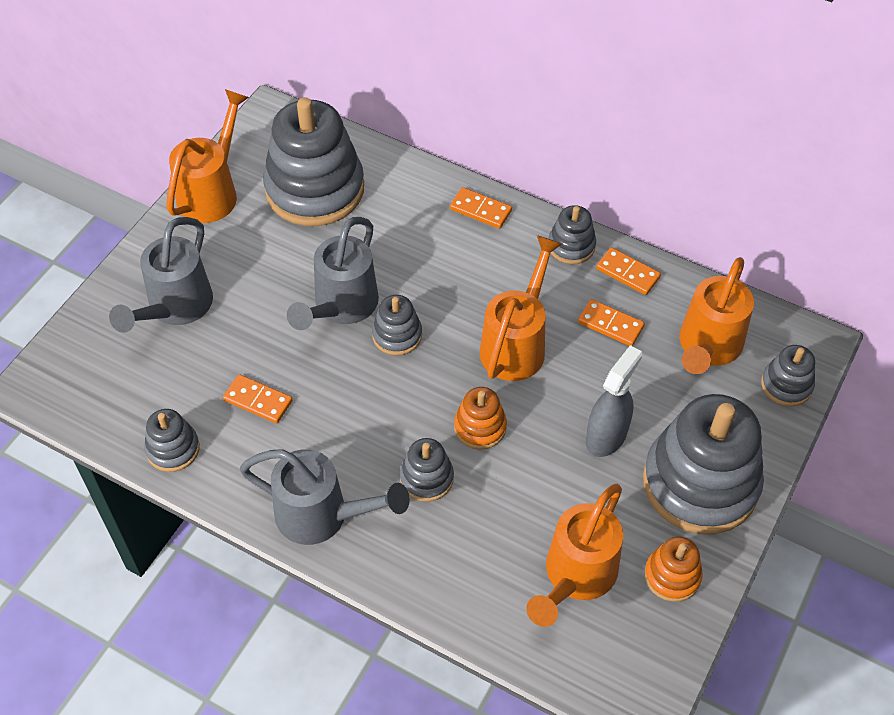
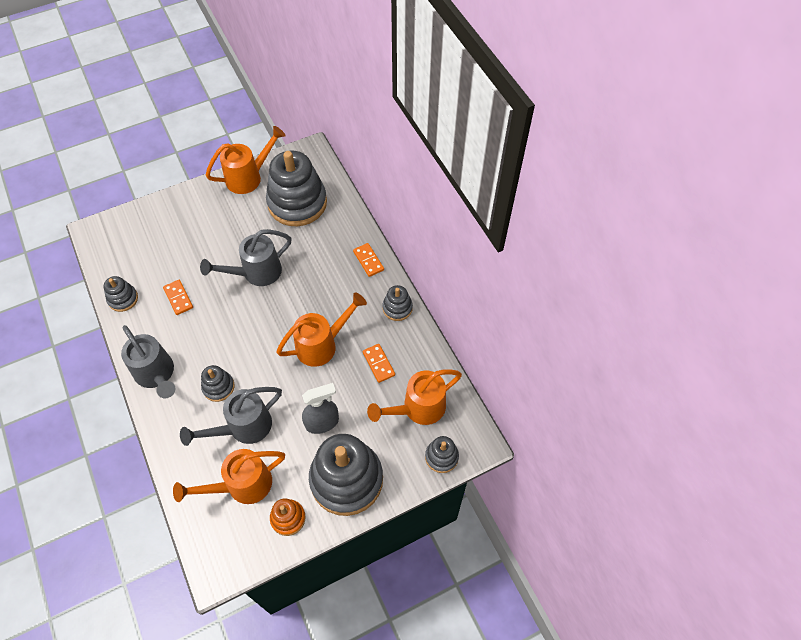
camera: 35 degrees right, 5 degrees up
grey watering can [109,217,213,333] -> grey watering can moved to [180,387,282,446]
grey stacking toy [372,295,422,356] -> none
orange stacking toy [454,387,507,449] -> none
orange domino [596,247,661,295] -> none

